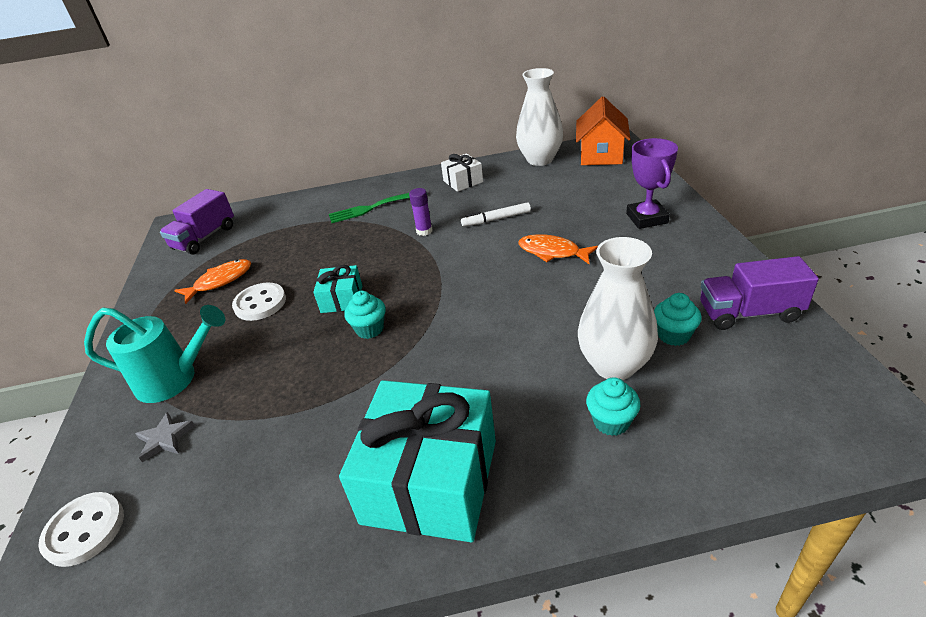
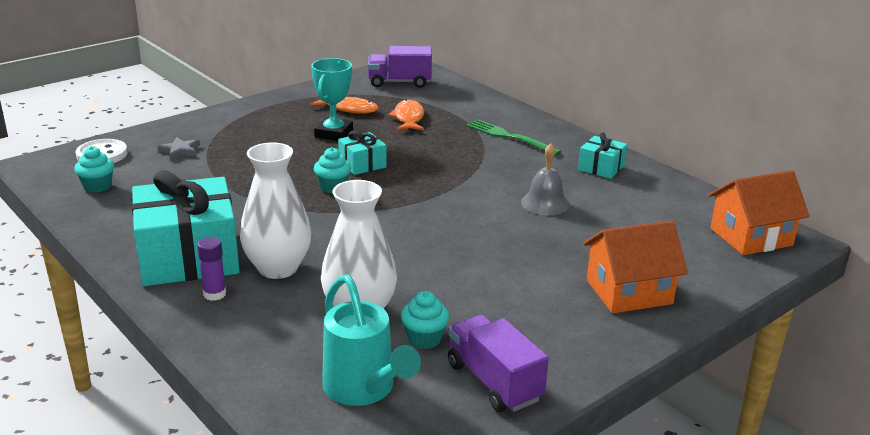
camera: 55 degrees right, 10 degrees down
turquoise watering can [84,305,225,403] -> turquoise watering can moved to [322,274,421,406]
white button [232,283,286,321] -> turquoise trophy [311,58,353,141]
purple glue stick [409,188,433,236] -> purple glue stick moved to [197,237,226,301]
white gift [441,153,483,192] -> turquoise gift [578,132,627,179]
white marker [461,202,531,227] -> grey bell [521,143,570,215]
white vase [516,68,563,166] -> white vase moved to [240,142,311,279]
orange fish [518,234,598,264] -> orange fish moved to [388,99,424,130]
turquoise cupcake [586,377,640,436] -> turquoise cupcake moved to [75,146,114,193]
purple trophy [626,138,678,229] -> orange house [583,221,688,313]

